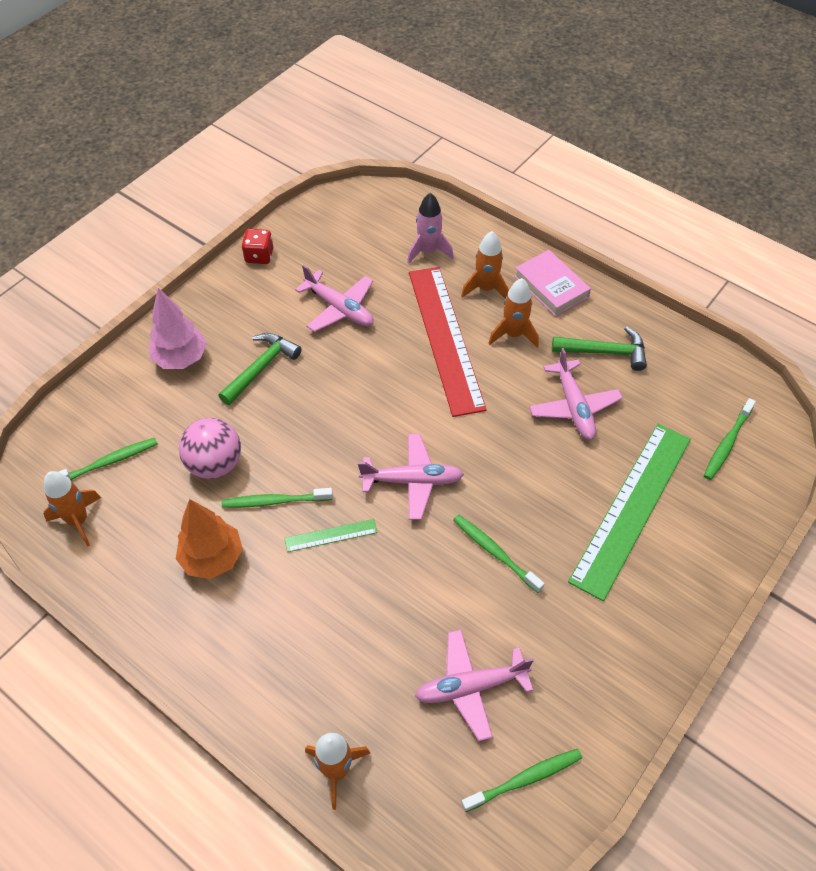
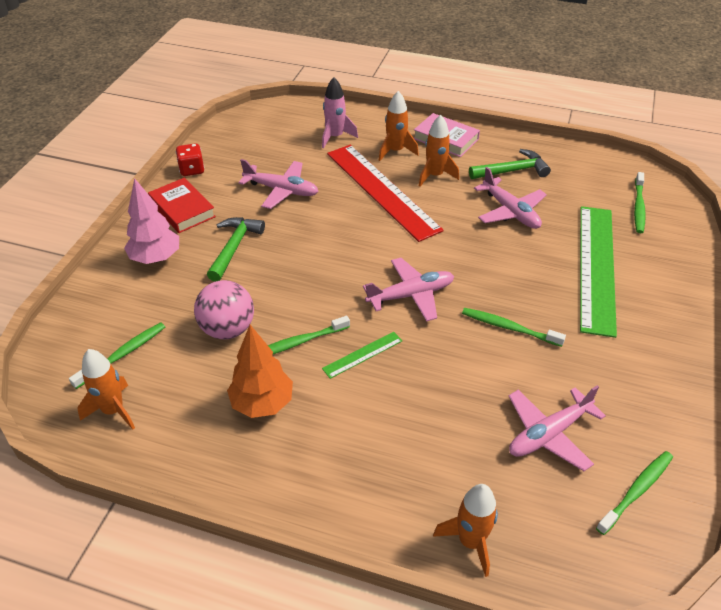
camera: 20 degrees left, 10 degrees down
none -> red book [148,178,216,233]

